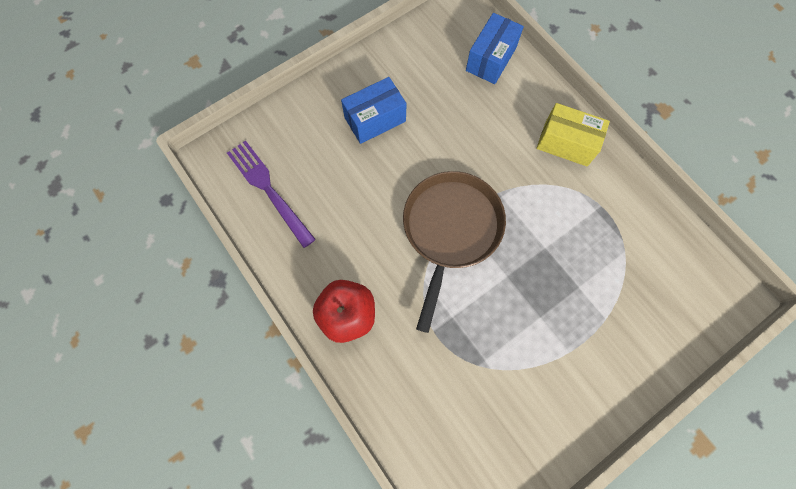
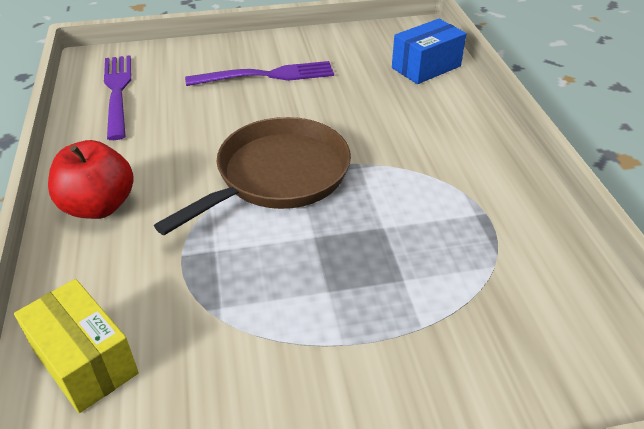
camera: 25 degrees right, 30 degrees down
blue box [341,77,407,144] -> purple fork [185,61,334,86]
yellow box [536,103,610,166] -> yellow box moved to [14,279,139,413]

